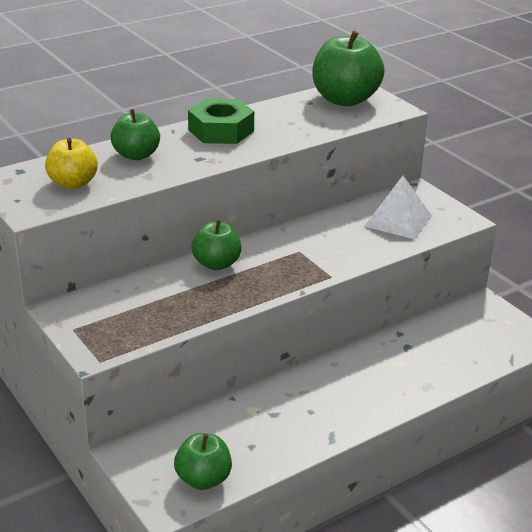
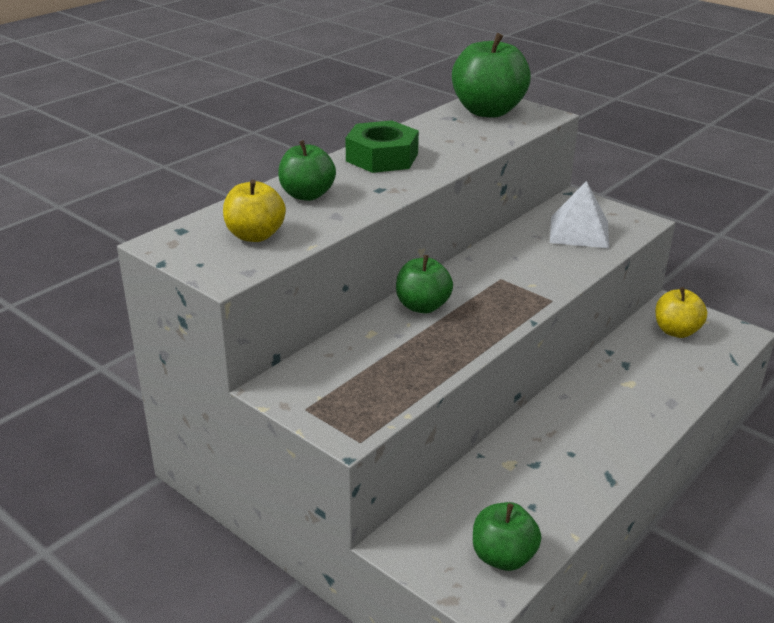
camera: 15 degrees left, 0 degrees up
none -> yellow apple [655,287,707,338]

